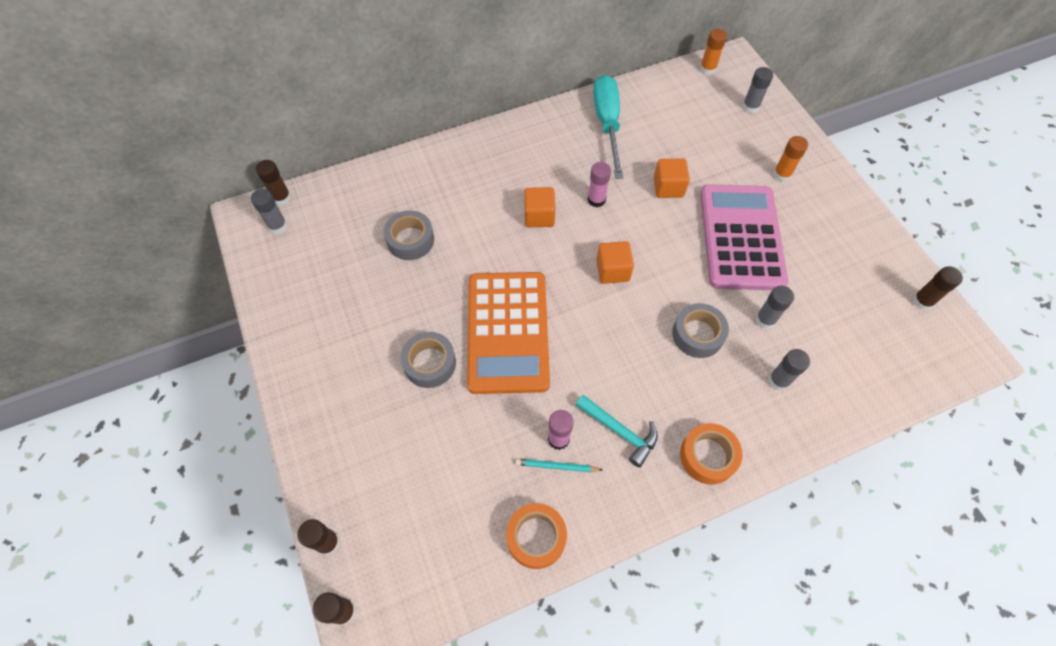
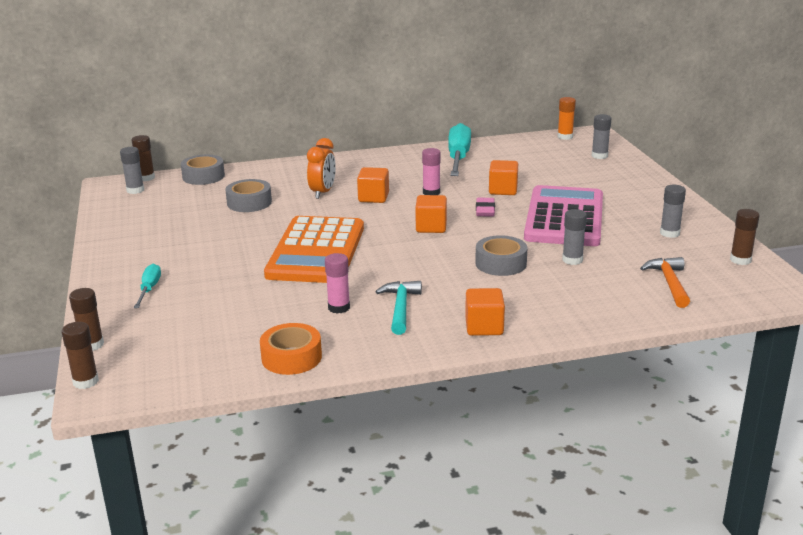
camera: 10 degrees right, 35 degrees down
grey tape [401,332,456,388] -> grey tape moved to [181,155,225,185]
turquoise pencil [515,459,602,472] -> none
turquoise hammer [576,395,658,468] -> turquoise hammer turned 135 degrees counterclockwise [375,281,422,335]
orange tape [680,423,743,485] -> orange cube [465,288,505,336]
grey glue stick [768,349,810,391] -> grey glue stick moved to [660,185,686,238]
orange glue stick [773,136,808,182] -> none
none -> turquoise screwdriver [134,264,161,308]
none -> orange clock [307,138,336,199]
none -> pink eraser [476,198,495,216]
none -> orange hammer [640,257,690,308]

